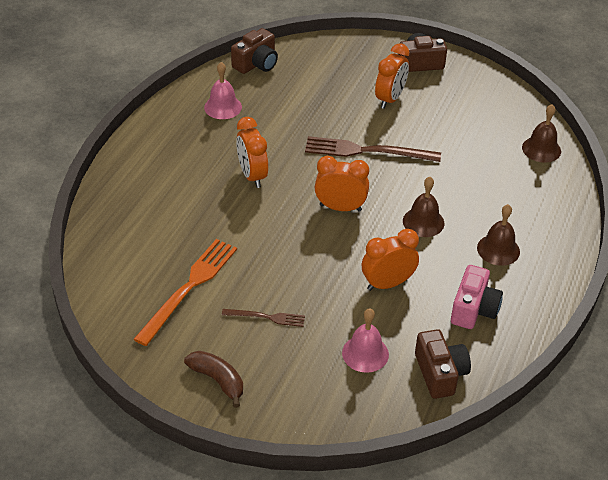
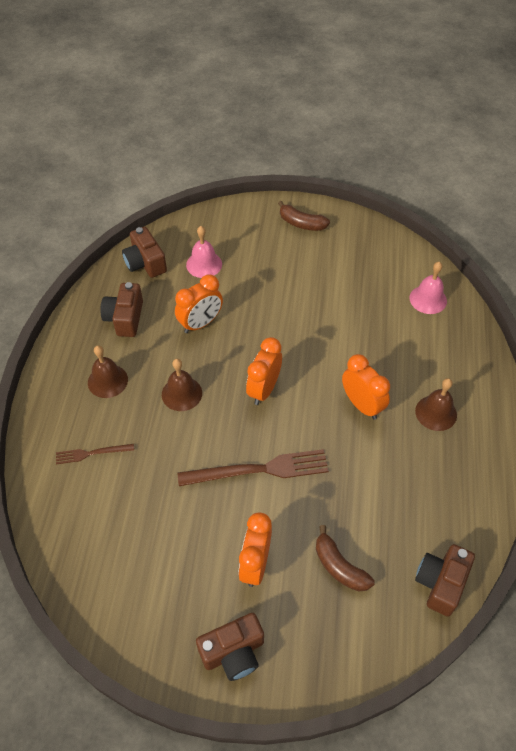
camera: 165 degrees right, 10 degrees up
orange fork [134,239,237,346] -> none
pink bell [204,62,242,119] -> pink bell moved to [410,262,447,314]
brown fork [222,309,305,327] -> brown fork moved to [56,444,134,465]
orange clock [315,156,369,211] -> orange clock turned 120 degrees clockwise [246,337,282,405]
pink camera [451,265,503,329] -> brown camera [100,282,143,337]
brown bell [522,104,561,163] -> brown bell moved to [415,378,457,431]
none -> brown banana [316,525,375,592]

